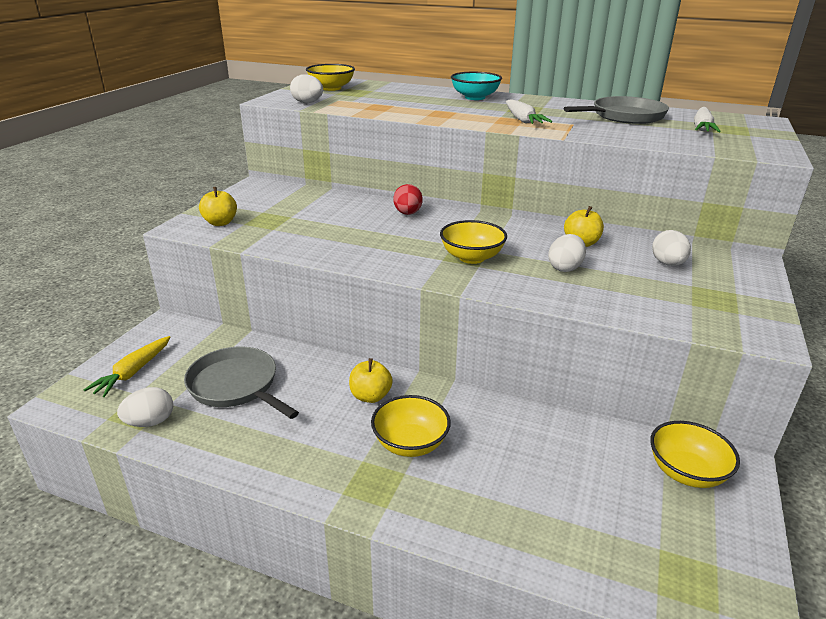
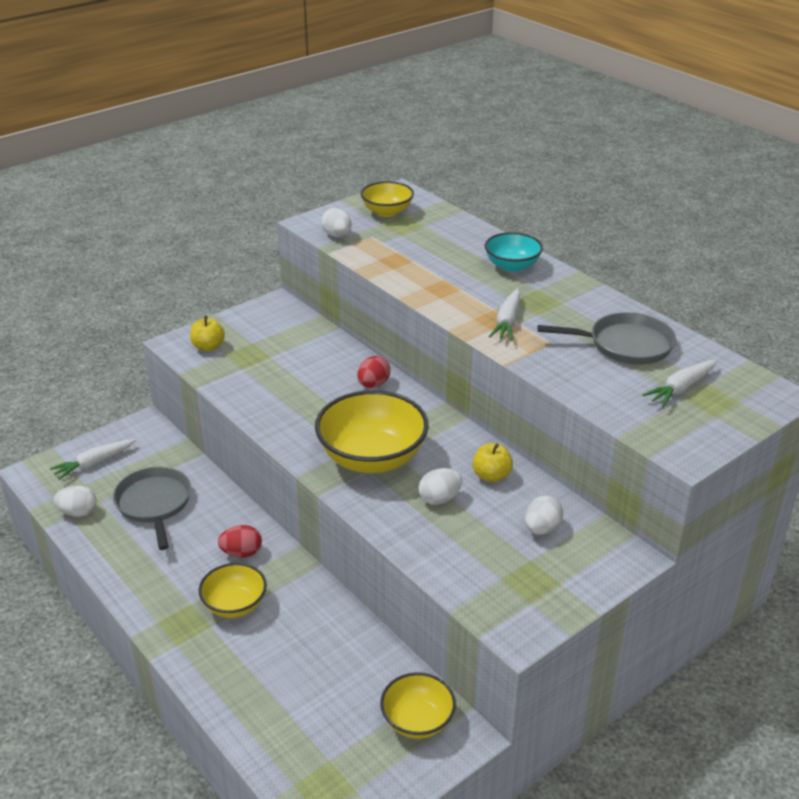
camera: 30 degrees right, 5 degrees up
yellow carrot [84,336,170,397] -> white carrot [50,439,136,480]
yellow apple [349,358,393,403] -> red egg [218,525,262,558]
yellow bowl [440,220,507,264] -> yellow bowl [315,390,429,473], size x1.72

